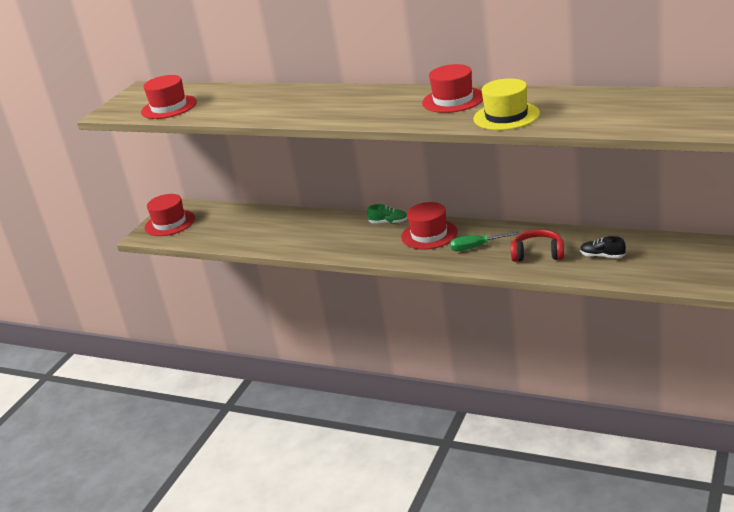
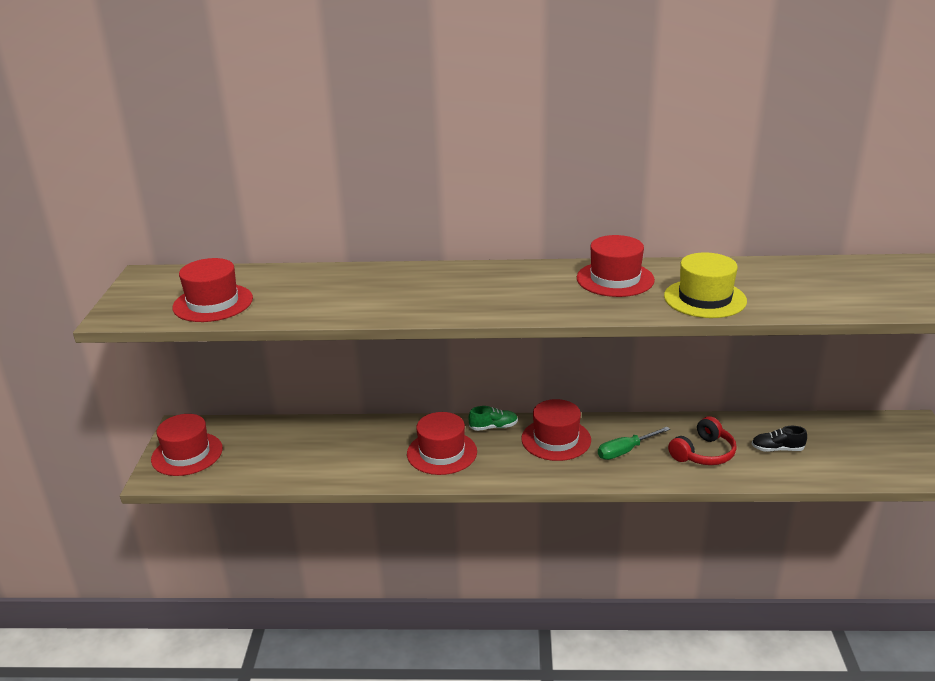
camera: 25 degrees left, 0 degrees up
red headphones [511,229,564,262] -> red headphones turned 150 degrees clockwise [668,416,737,465]
none -> red hat [407,412,477,475]

